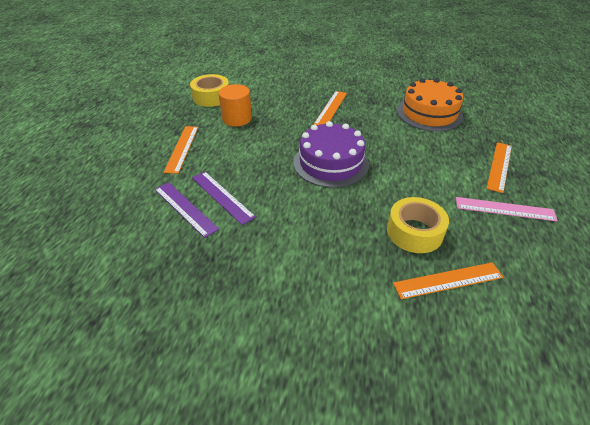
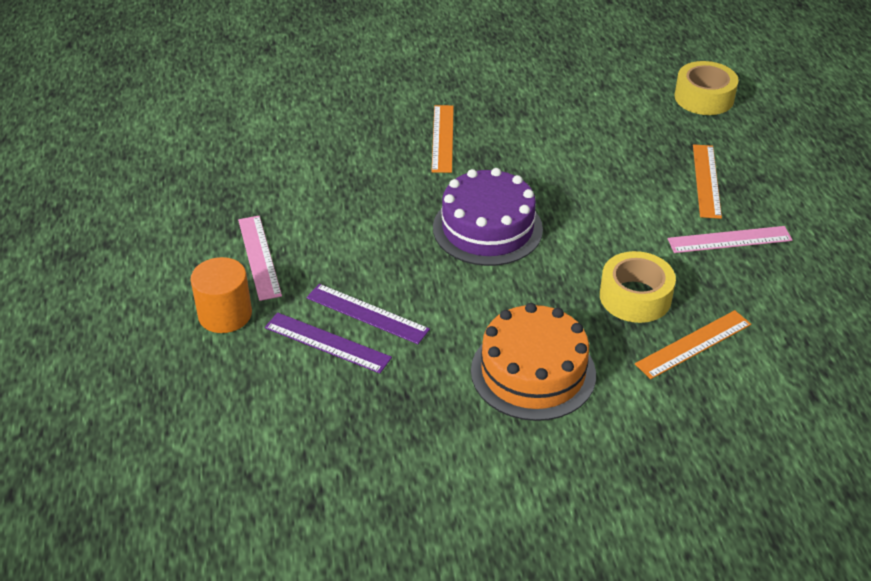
camera: 20 degrees left, 0 degrees up
orange ruler [164,126,198,174] -> pink ruler [238,216,282,301]
yellow tape [190,74,229,107] -> yellow tape moved to [675,61,739,115]
orange cylinder [219,84,252,126] -> orange cylinder moved to [190,257,252,333]
orange cake [397,78,463,132] -> orange cake moved to [471,303,596,421]

